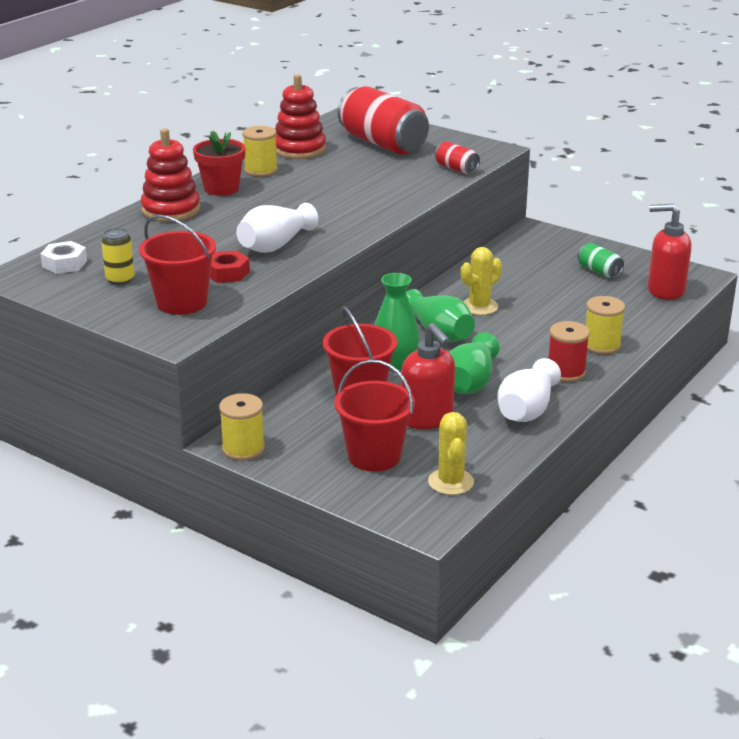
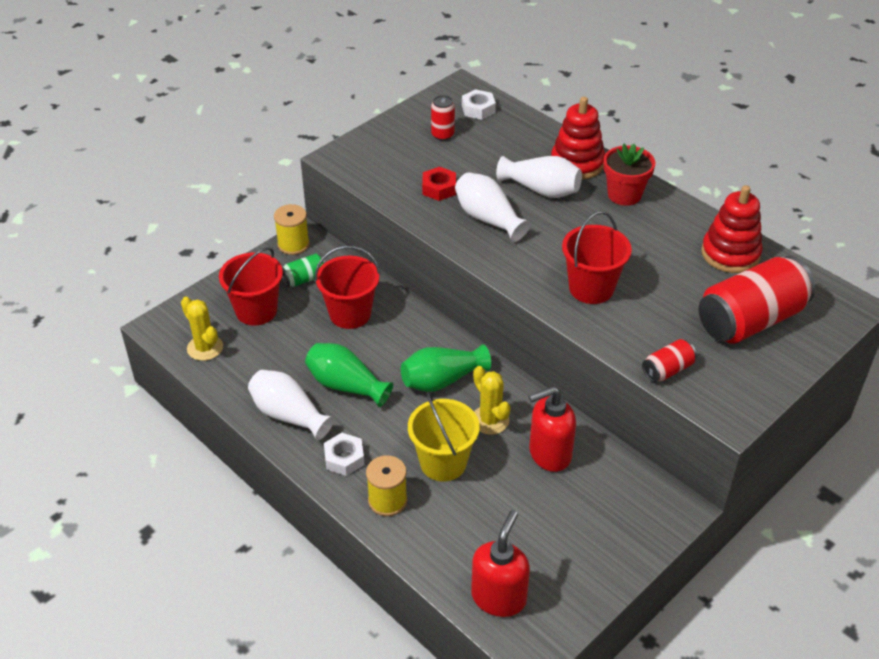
camera: 100 degrees right, 15 degrees up
yellow can [101,228,135,285] -> red can [431,95,455,141]
red bucket [139,215,216,315] -> red bucket moved to [562,211,632,304]
yellow spool [242,126,278,177] -> none
green vase [374,273,420,370] -> none
red soap dispenser [401,323,455,429] -> red soap dispenser moved to [529,386,576,472]
yellow cactus [428,412,474,495] -> yellow cactus turned 45 degrees clockwise [181,297,223,361]
red spool [548,321,590,382] -> white nut [324,433,364,476]
green can [577,243,624,278] -> green can moved to [282,254,325,287]
none -> yellow bucket [408,392,480,481]
none -> white vase [496,156,582,198]

